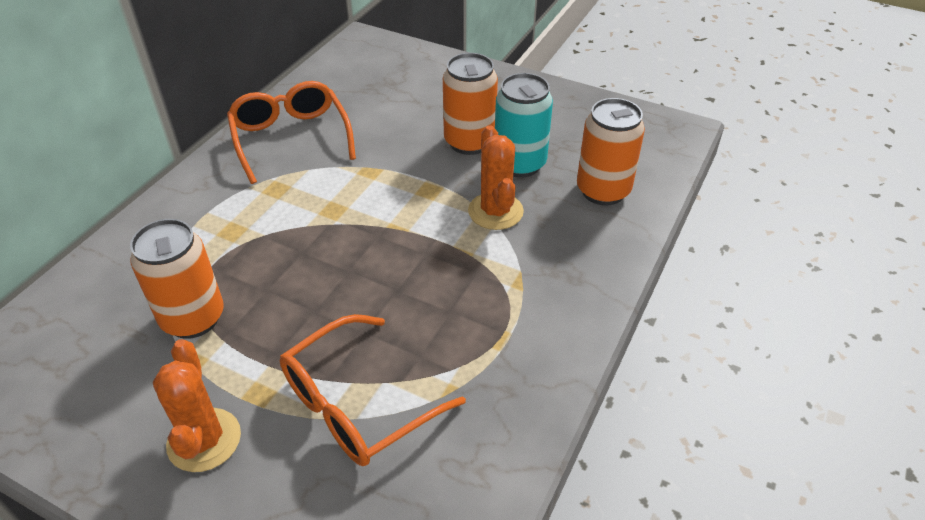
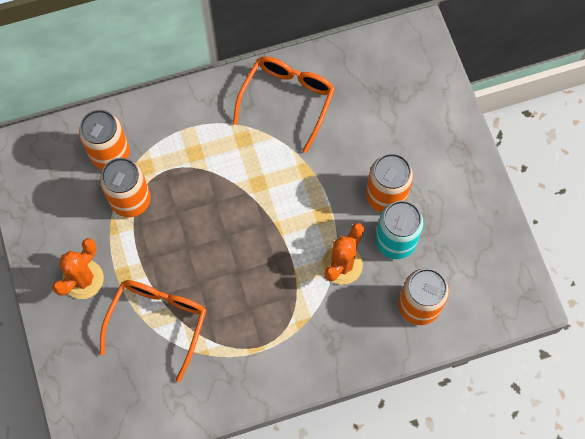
camera: 45 degrees right, 25 degrees up
orange glasses [280,314,466,466] -> orange glasses turned 105 degrees clockwise [100,280,206,382]
none -> orange can [79,110,130,170]

